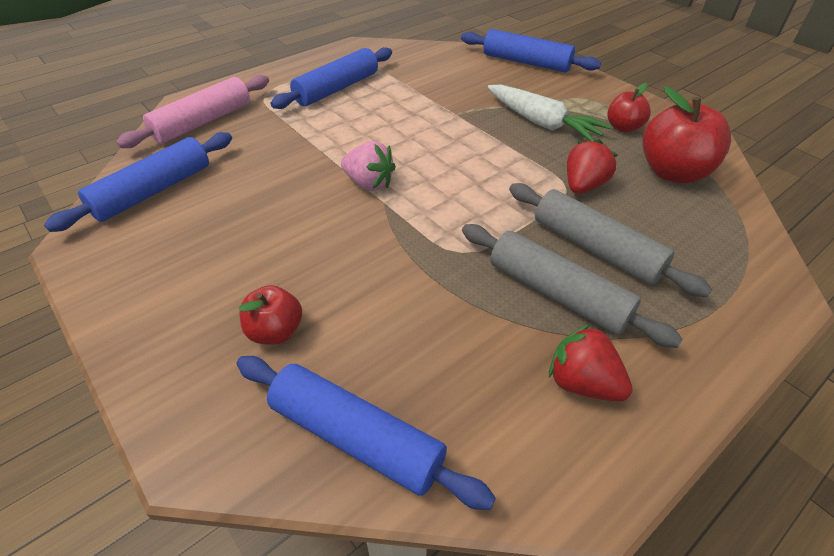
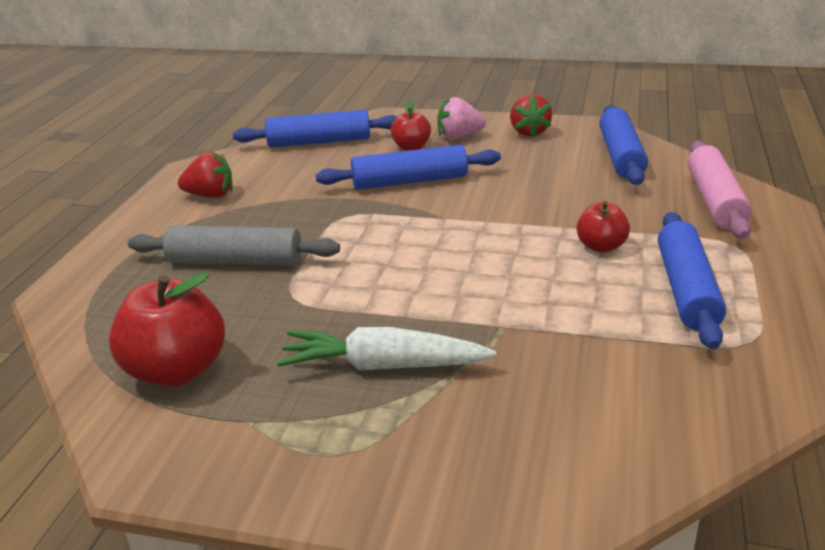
camera: 145 degrees right, 15 degrees down
pink strawberry [341,141,396,191] -> pink strawberry moved to [437,97,486,139]
blue rolling pin [461,29,601,72] -> blue rolling pin moved to [316,145,501,190]
grey rolling pin [462,224,683,348] -> none
red strawberry [567,139,618,194] -> red strawberry moved to [510,94,552,137]
red apple [607,83,651,133] -> red apple moved to [577,201,630,253]

